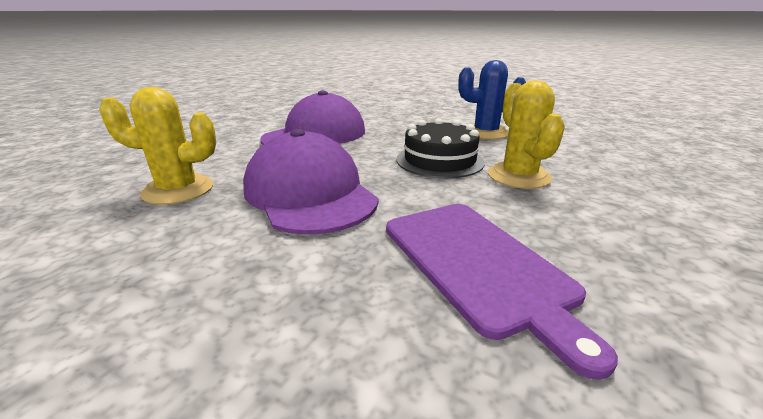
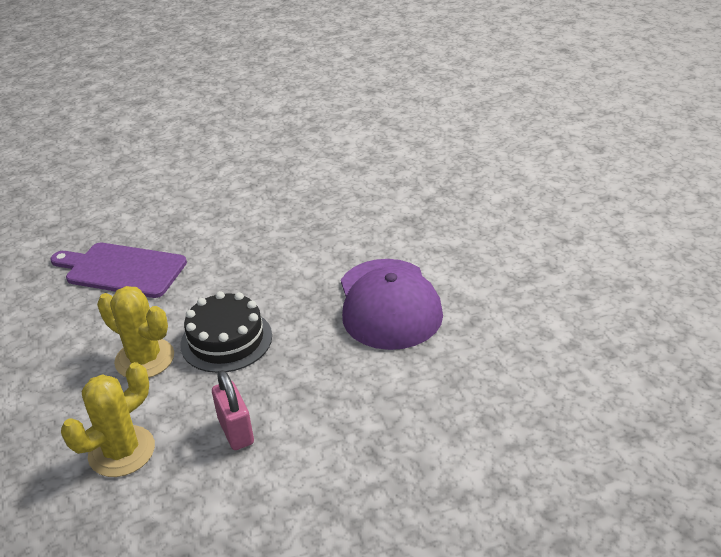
camera: 135 degrees right, 10 degrees up
yellow cactus [99,87,216,205] -> yellow cactus moved to [61,362,155,477]
purple cap [243,129,379,235] -> none
blue cactus [458,60,526,140] -> pink padlock [212,370,254,450]

